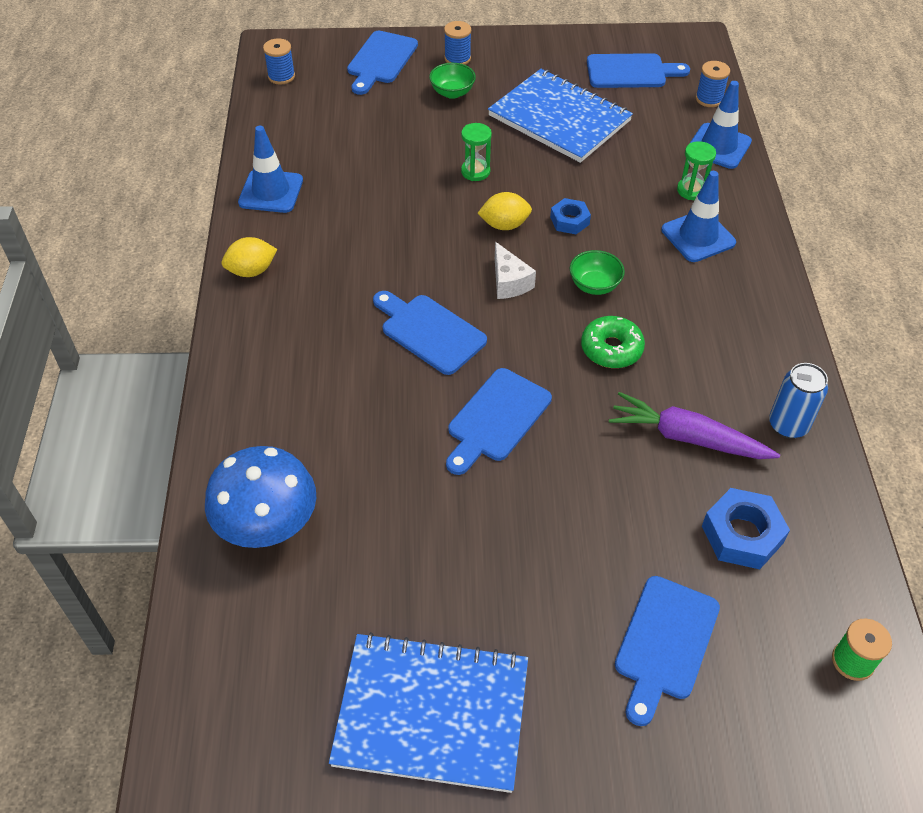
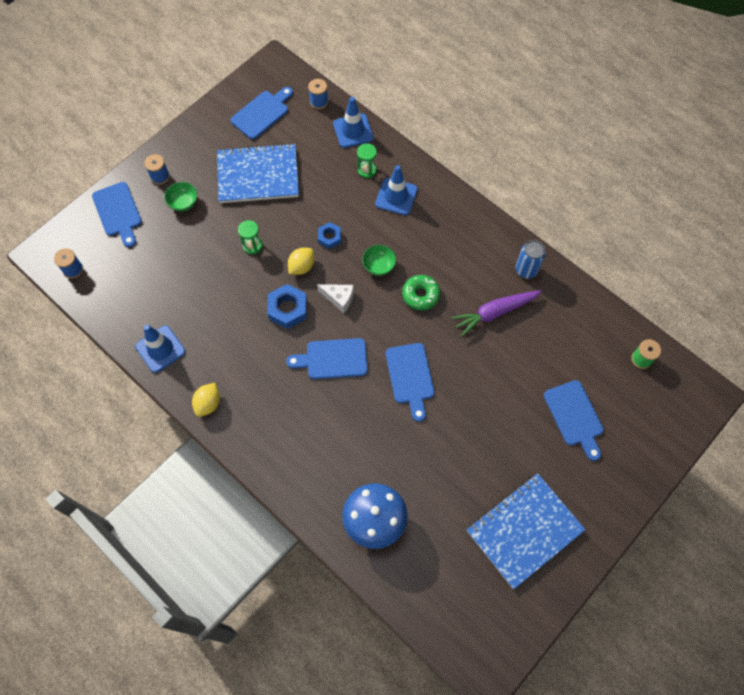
camera: 45 degrees left, 15 degrees up
blue nut [702,488,790,569] -> blue nut moved to [267,284,307,329]

